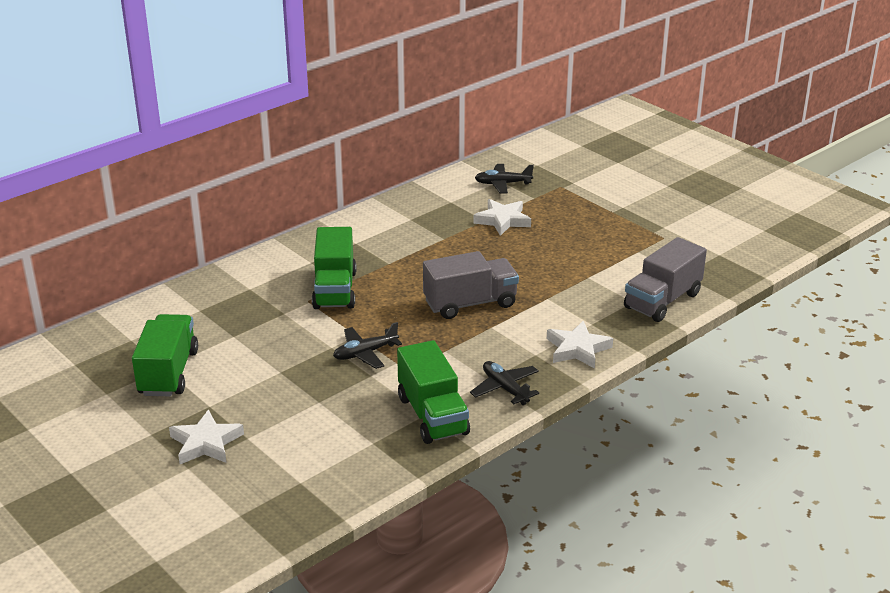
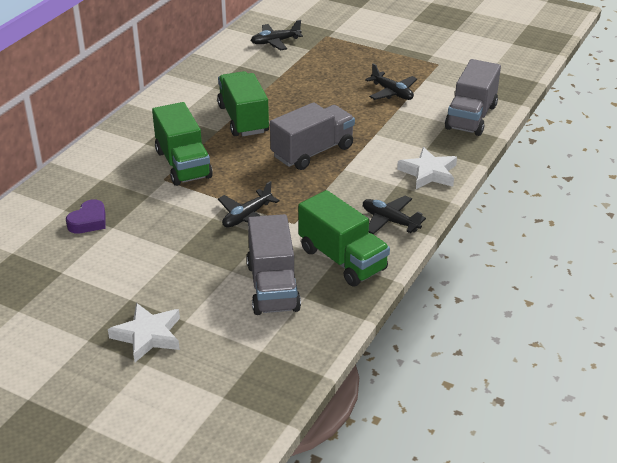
camera: 20 degrees left, 5 degrees up
green truck [132,314,198,396] -> green truck moved to [217,71,270,136]
white star [473,199,531,236] -> none
none -> purple heart [66,199,106,233]
none -> grey truck [247,214,301,315]
none -> black plane [365,63,417,100]

